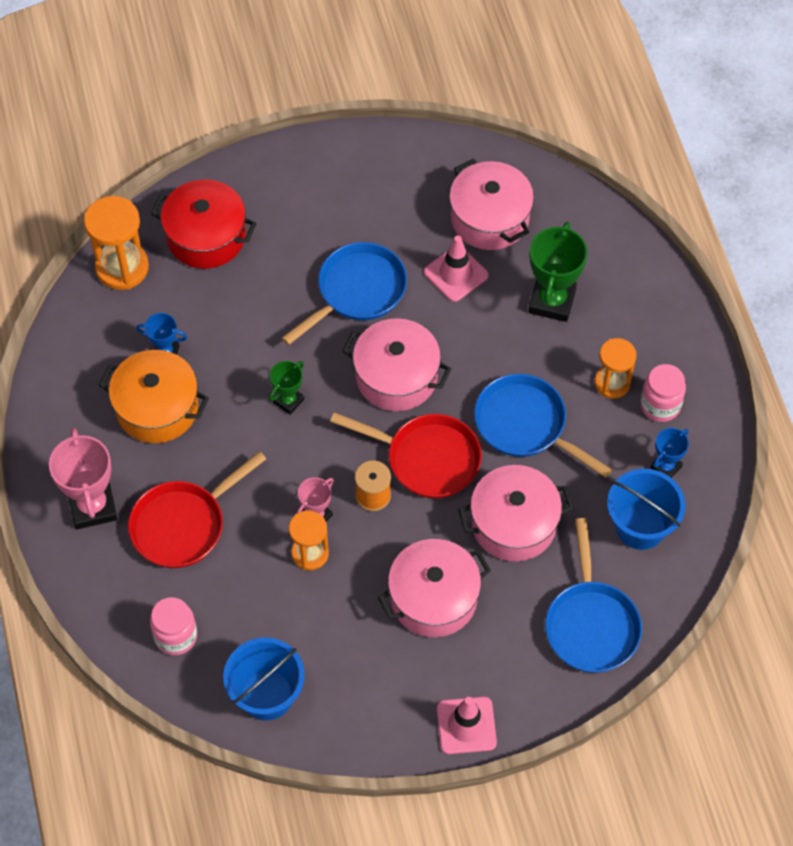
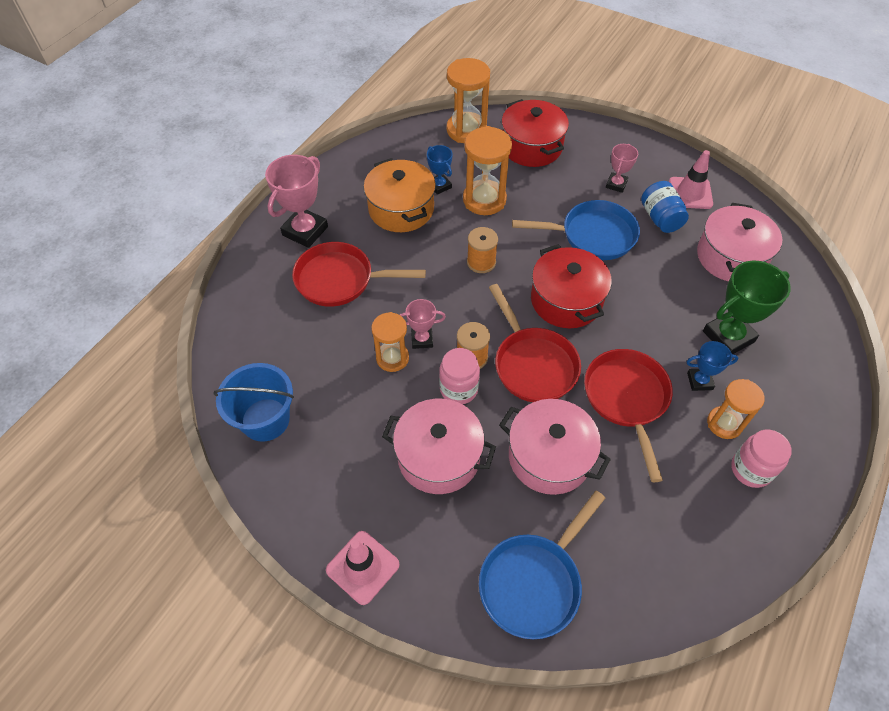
camera: 45 degrees right, 5 degrees down
pink jar [150,597,197,655] -> pink jar moved to [439,348,480,404]
green trophy [269,361,304,415] -> orange spool [467,227,498,273]
pink pot [343,318,451,411] -> red pot [531,244,612,328]
pink traffic cone [424,235,489,302] -> pink traffic cone moved to [669,150,713,209]
blue pan [474,374,612,478] -> red pan [584,349,673,482]
blue bucket [607,469,685,550] -> none
blue trophy [650,428,689,478] -> blue trophy moved to [686,341,738,391]
none -> orange hourglass [463,126,512,215]
none -> pink trophy [606,144,638,193]
none -> blue jar [641,181,689,233]

